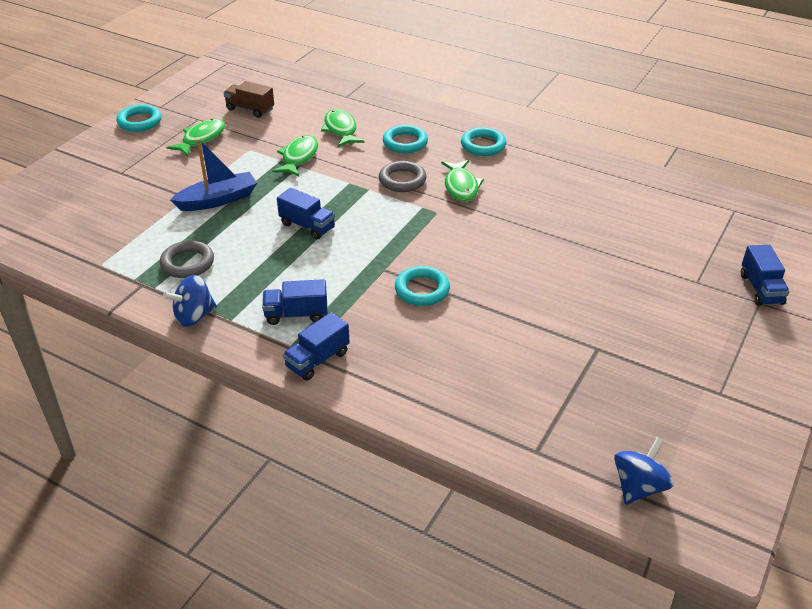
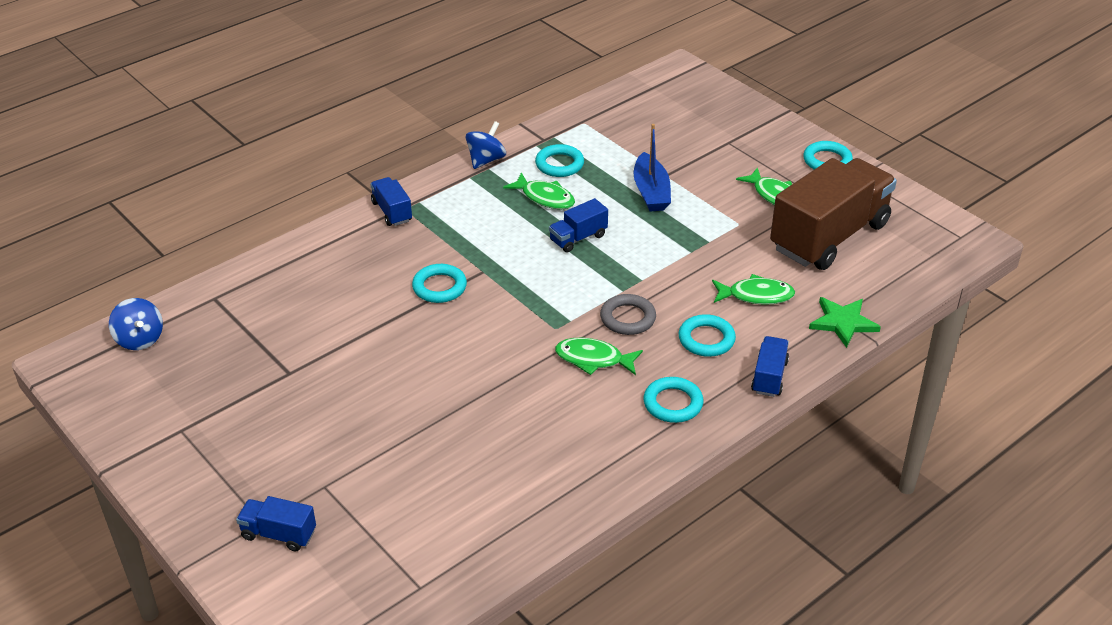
camera: 110 degrees right, 0 degrees up
grey ring [160,240,214,278] -> turquoise ring [535,144,584,177]
blue spinning top [163,275,217,327] -> blue spinning top turned 45 degrees clockwise [466,121,506,169]
brown truck [223,81,274,118] -> brown truck [770,158,897,270], size x2.32
blue truck [262,279,327,325] -> blue truck moved to [751,336,789,397]
green fish [272,135,318,176] -> green fish moved to [503,172,575,209]
none -> green star [809,297,881,348]

